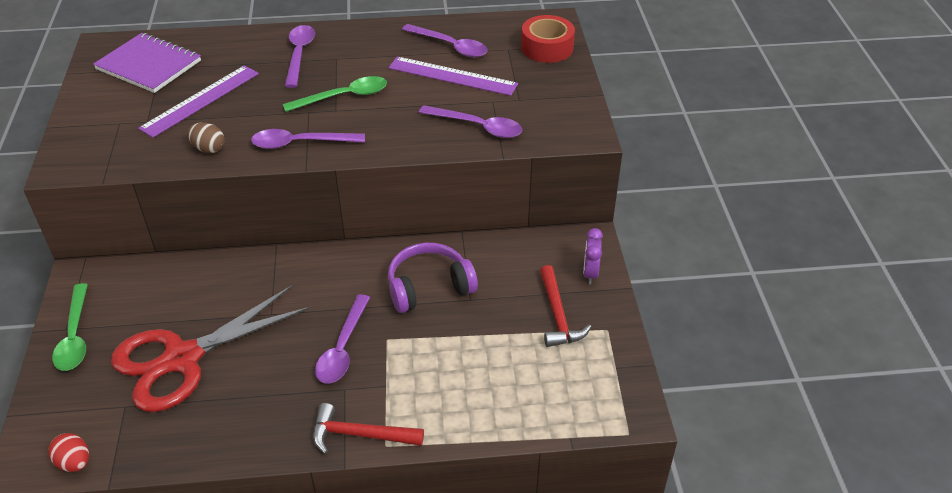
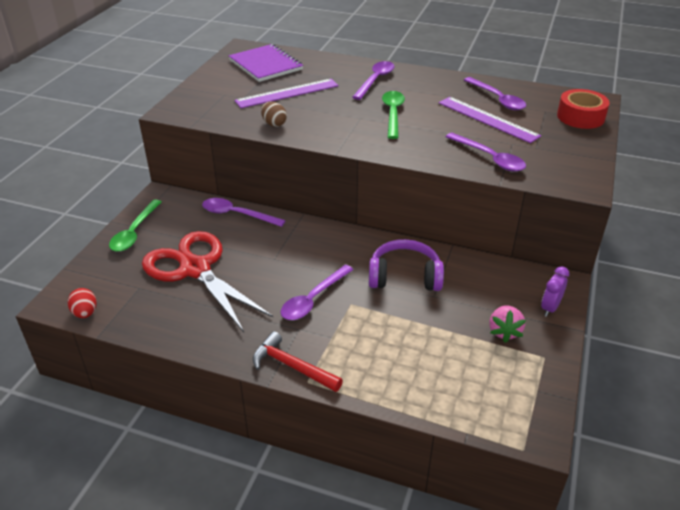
camera: 25 degrees right, 5 degrees down
red scissors [111,285,310,412] -> red scissors turned 60 degrees clockwise [142,231,273,332]
purple spoon [251,129,365,149] -> purple spoon moved to [202,198,286,227]
green spoon [283,76,387,112] -> green spoon turned 90 degrees counterclockwise [382,91,405,139]
red hammer [540,265,591,347] -> pink strawberry [489,305,526,343]

